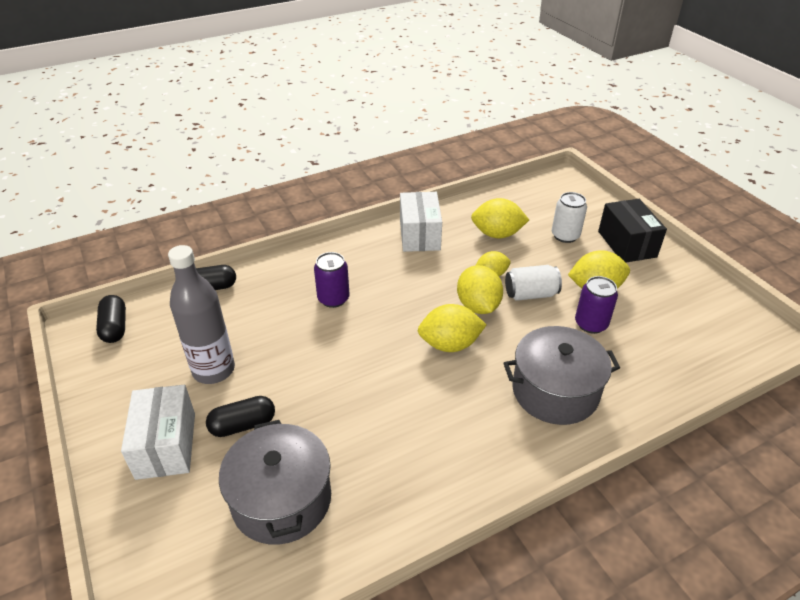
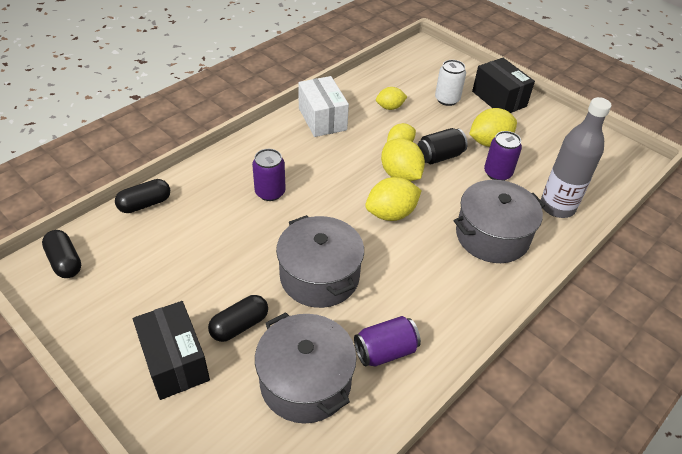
camera: 20 degrees left, 5 degrees up
white box [121,385,195,480] -> black box [133,301,210,400]
grey bottle [168,245,235,384] -> grey bottle moved to [541,97,611,218]
yellow lemon [471,198,529,238] -> yellow lemon [376,87,407,110], size x0.63
white can [505,265,562,301] -> black can [418,128,468,164]
none -> grey pot [276,215,364,308]
none -> purple can [354,316,421,367]

